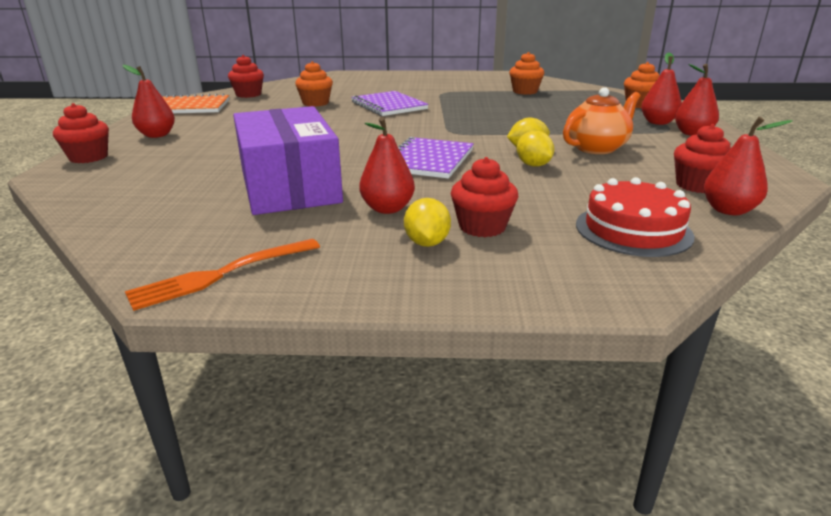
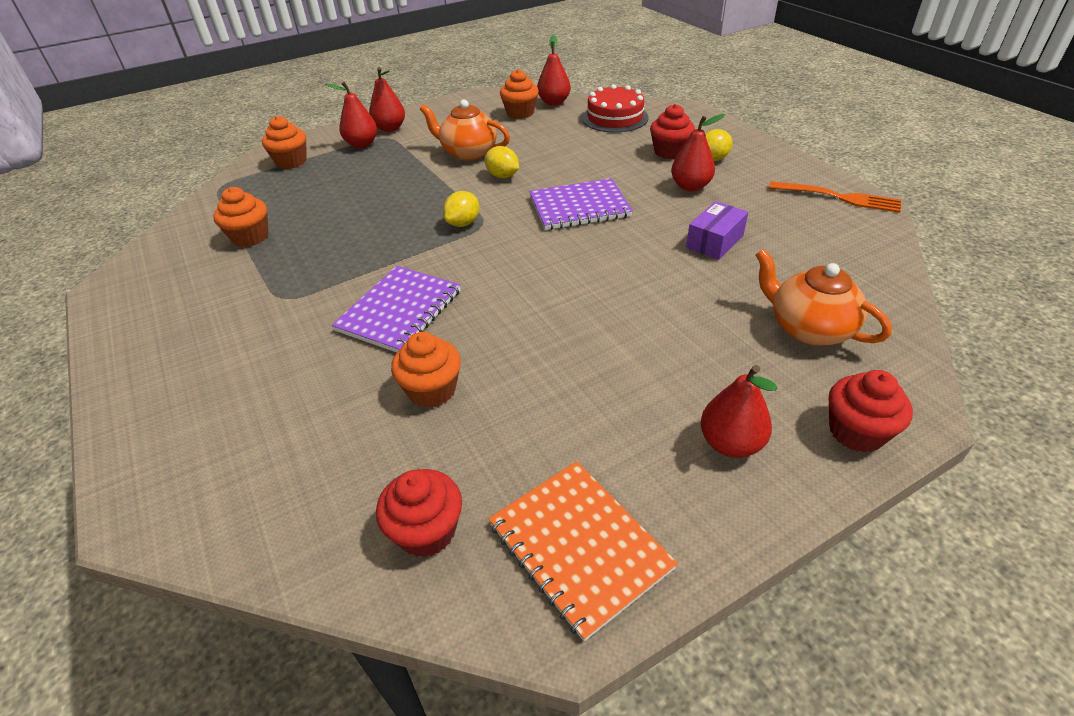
camera: 120 degrees left, 15 degrees up
purple box [233,106,343,215] -> purple box [686,201,748,260], size x0.46
yellow lemon [516,131,554,167] -> yellow lemon moved to [443,191,479,227]
red cupcake [674,124,730,193] -> orange cupcake [500,69,539,119]
none -> orange teapot [756,249,892,346]

